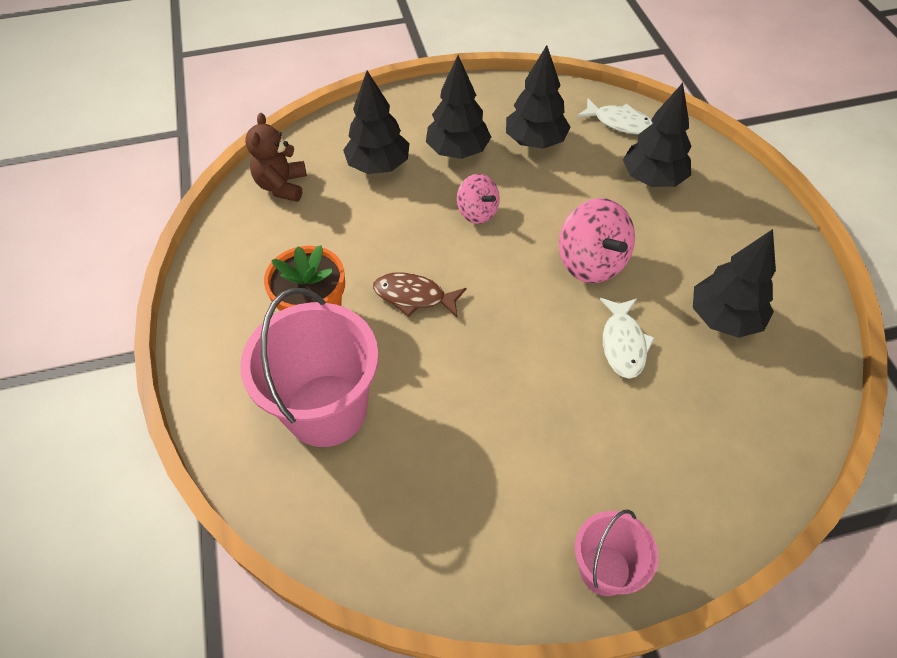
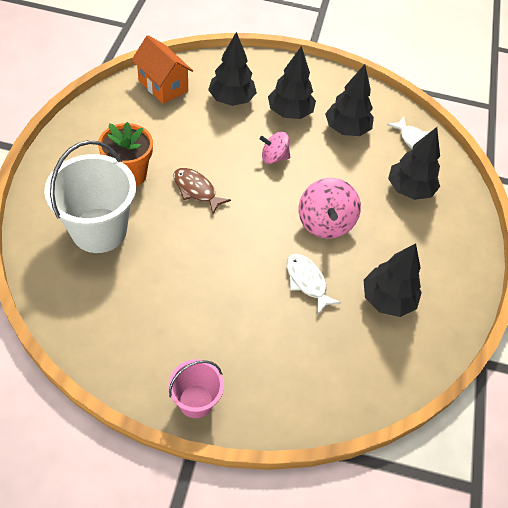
camera: 20 degrees right, 0 degrees up
pink bucket [240,288,379,447] -> white bucket [44,140,136,253]
brown teddy bear [245,113,307,202] -> orange house [132,35,193,104]
pink spinning top [457,174,500,224] -> pink spinning top turned 105 degrees clockwise [259,132,290,164]
white fish [600,298,655,379] -> white fish turned 120 degrees clockwise [286,254,341,314]

